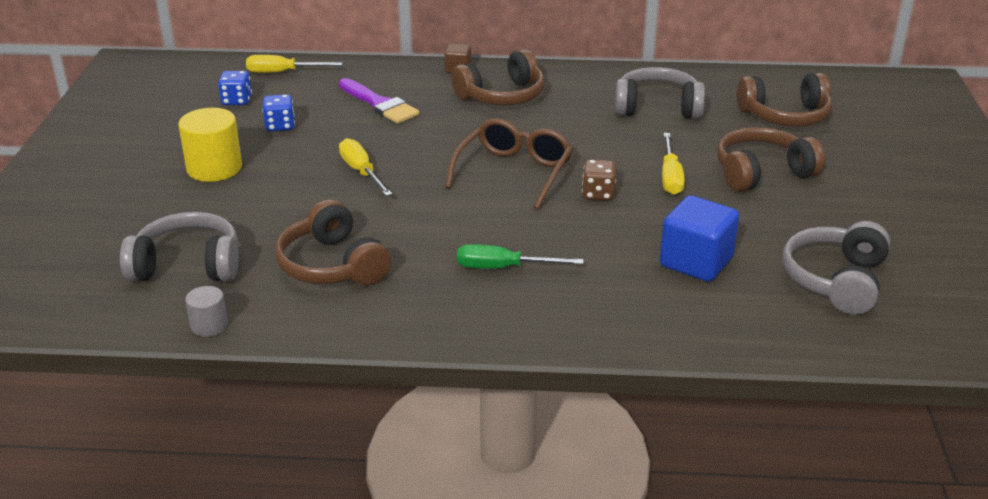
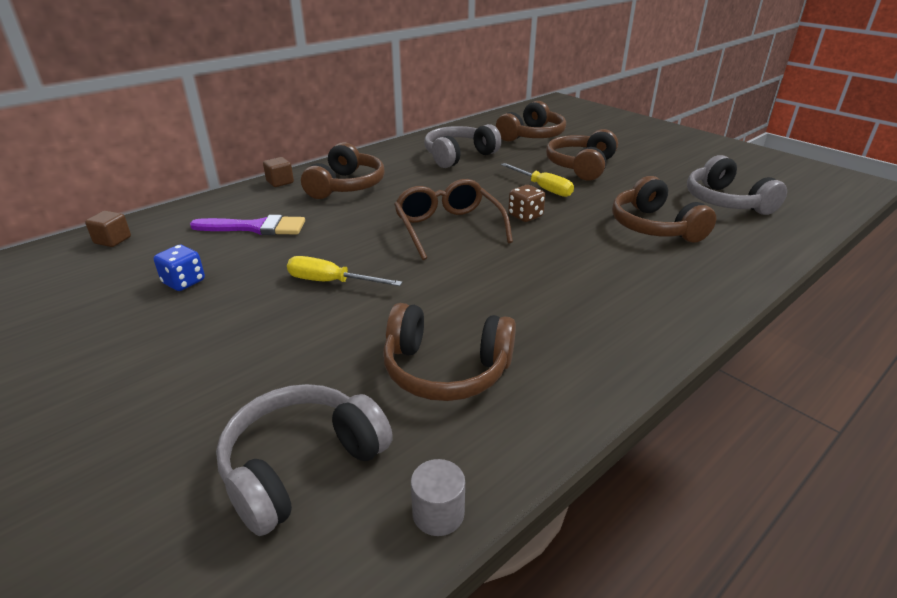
camera: 45 degrees left, 0 degrees up
yellow cylinder [178,108,242,182] -> none
blue dice [218,71,252,105] -> none
yellow screwdriver [246,55,342,73] -> brown cube [85,211,131,247]
green screwdriver [457,244,584,269] -> none
blue cube [660,195,739,282] -> brown headphones [612,176,716,243]

